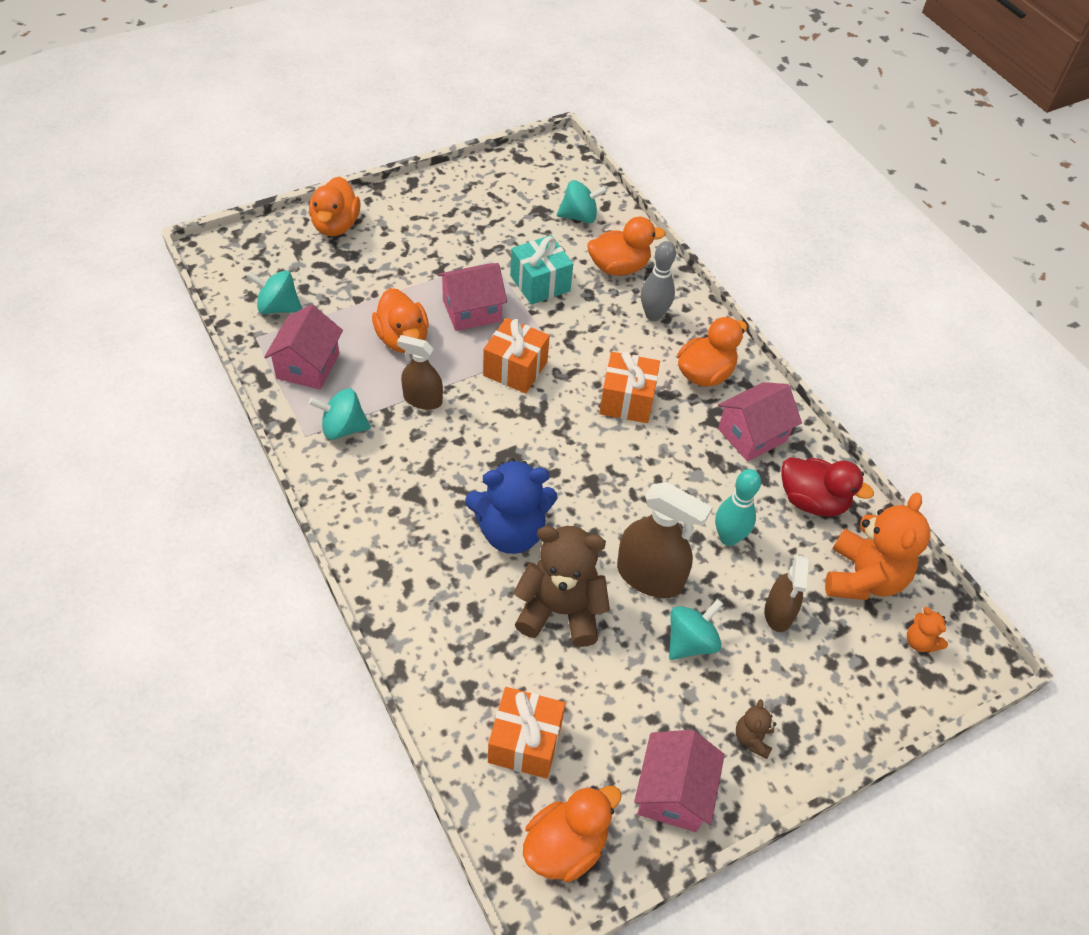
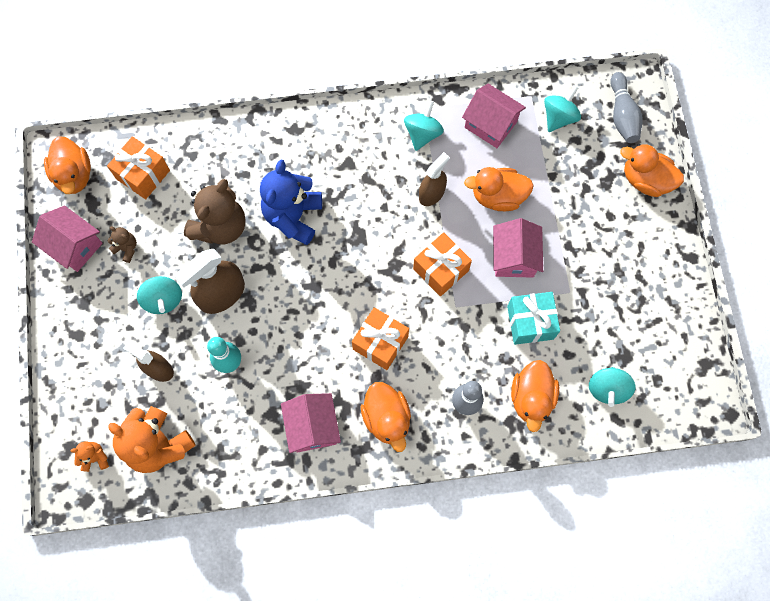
camera: 115 degrees right, 20 degrees up
brown teddy bear [736,699,776,759] -> brown teddy bear moved to [108,226,137,263]
red duck [781,457,874,517] -> none
none -> grey bowling pin [610,72,643,143]

